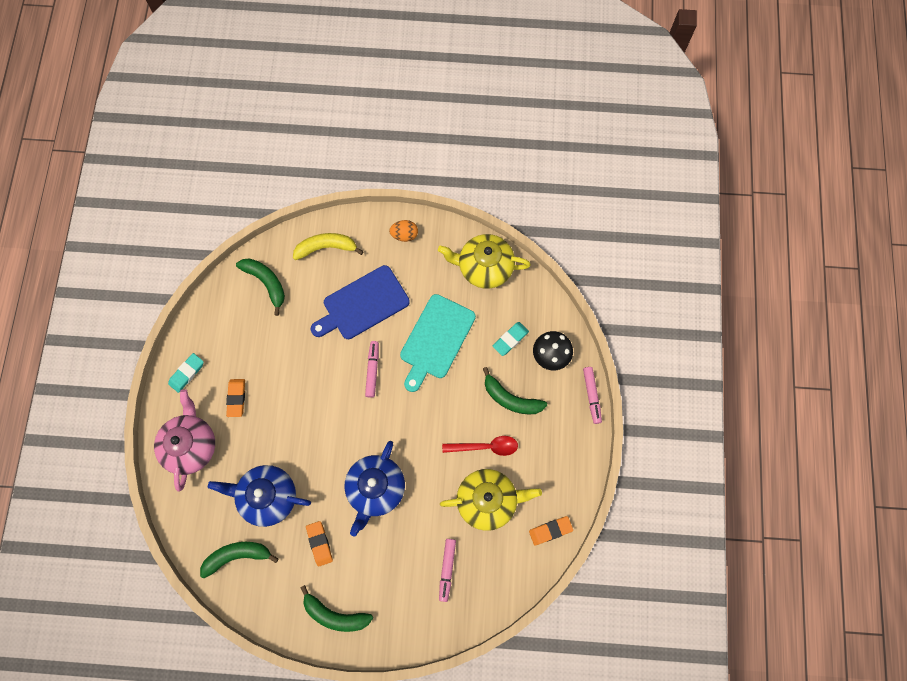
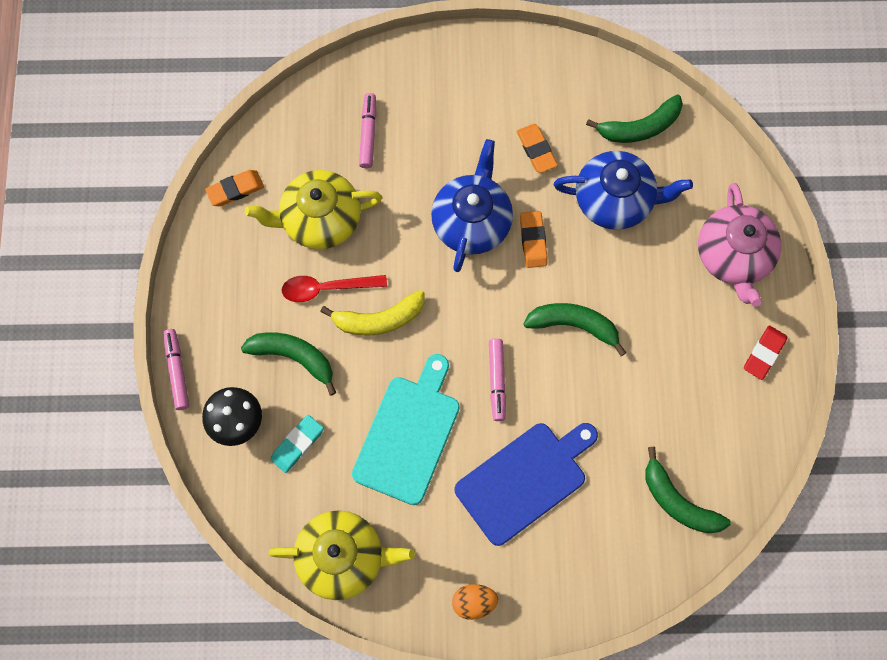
camera: 175 degrees right, 0 degrees up
turquoise eraser [168,353,204,393] -> red eraser [744,326,787,380]
orange eraser [226,379,245,417] -> orange eraser moved to [520,211,548,268]
yellow banana [293,233,364,260] -> yellow banana moved to [320,290,424,336]
green banana [300,585,373,632] -> green banana moved to [523,303,626,356]

